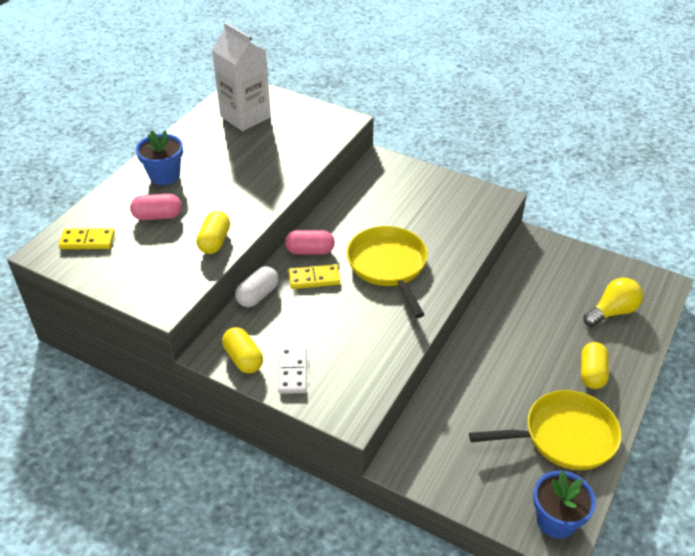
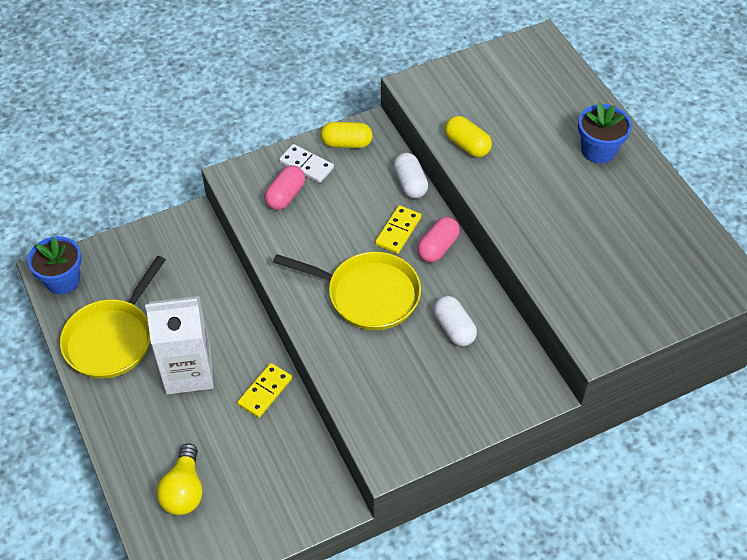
camera: 125 degrees right, 10 degrees up
yellow domino [59,228,115,249] -> yellow domino moved to [237,363,292,418]
pink capsule [130,194,182,220] -> pink capsule moved to [264,165,305,210]
white carton [212,22,271,131] -> white carton moved to [145,296,214,395]
yellow capsule [581,342,609,389] -> none
none -> white capsule [433,296,477,346]

